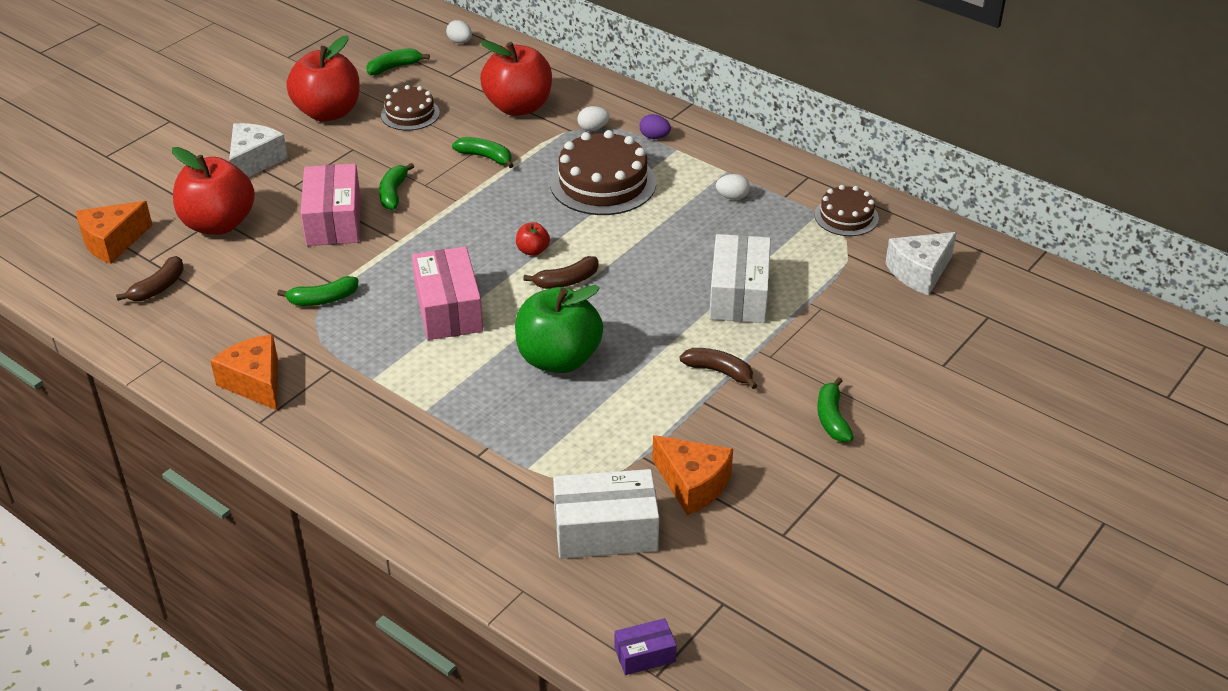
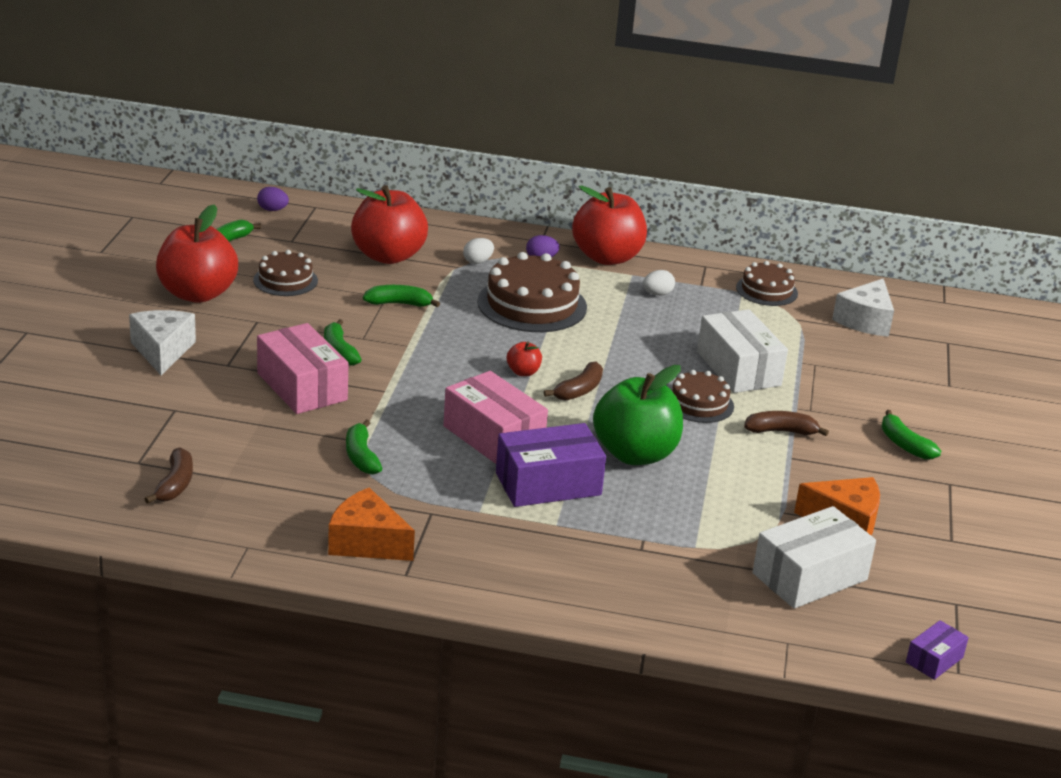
camera: 30 degrees left, 10 degrees down
orange cheese [76,201,152,264] -> none
red apple [172,147,255,235] -> red apple moved to [572,185,647,265]
green banana [277,276,358,306] -> green banana turned 120 degrees clockwise [346,420,382,475]
white egg [446,20,472,43] -> purple egg [257,187,289,211]
none -> purple box [496,423,606,507]
none -> brown cake [671,370,734,423]

